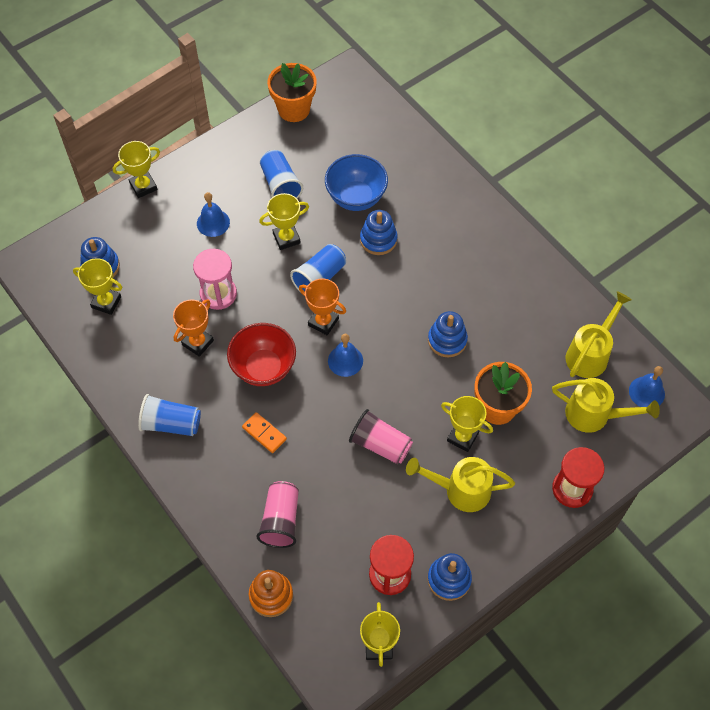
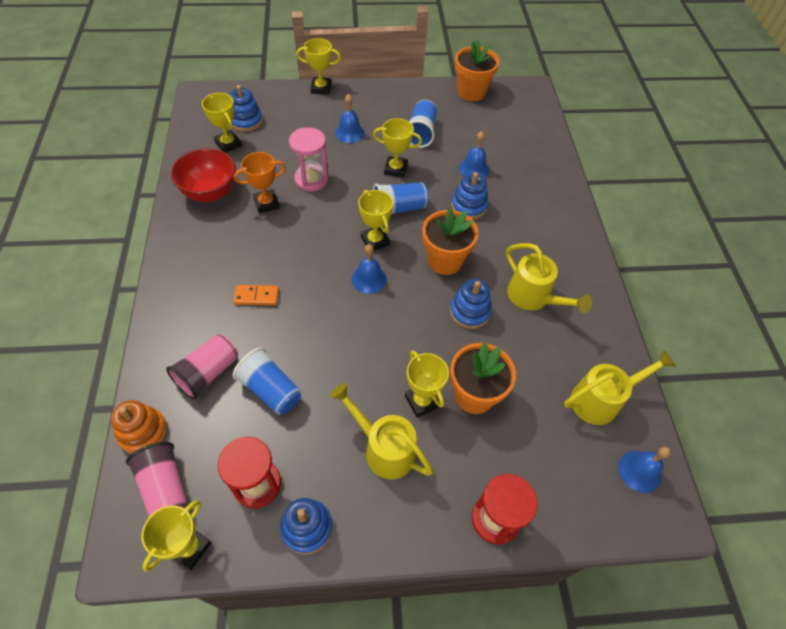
camera: 30 degrees right, 5 degrees down
blue cup [138,394,201,436] -> blue cup moved to [233,348,301,415]
red bowl [227,323,296,386] -> red bowl moved to [171,148,236,202]
orange domino [242,412,287,453] -> orange domino turned 75 degrees counterclockwise [233,285,279,305]
orange trophy [299,278,346,335] -> yellow trophy [358,190,393,251]
blue bowl [325,154,388,211] -> blue bell [459,131,489,178]
pink cup [349,409,413,464] -> pink cup moved to [126,442,188,517]
yellow watering can [552,378,660,433] -> yellow watering can moved to [506,243,592,313]
none -> orange flower pot [422,209,478,275]

